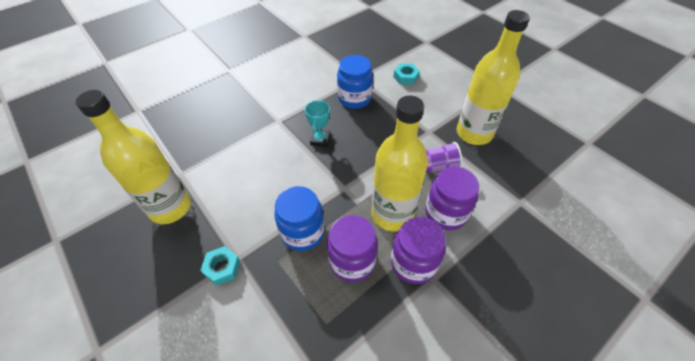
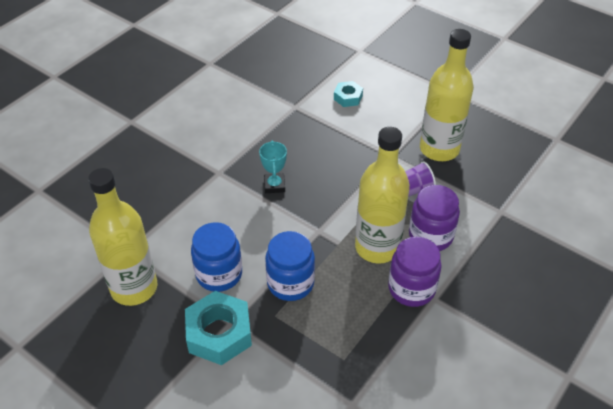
camera: 15 degrees left, 5 degrees down
turquoise nut [200,246,240,286] -> turquoise nut [185,291,252,365], size x1.82
purple jar [327,215,378,282] -> none
blue jar [337,55,373,109] -> blue jar moved to [191,222,242,292]

